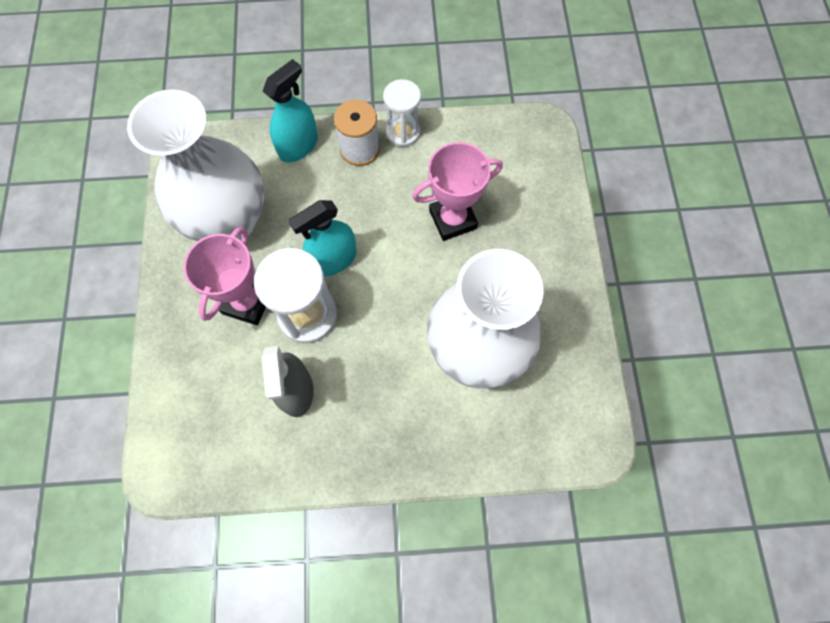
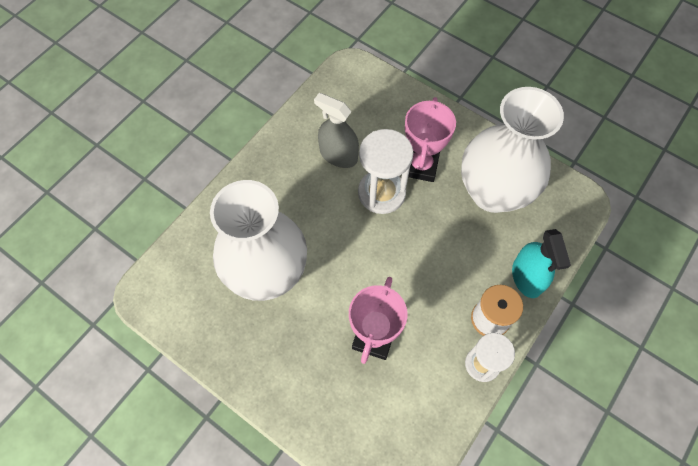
camera: 130 degrees right, 5 degrees down
pink trophy [183,226,266,325] -> pink trophy turned 45 degrees clockwise [405,97,456,182]
turquoise spray bottle [288,200,357,276] -> none

